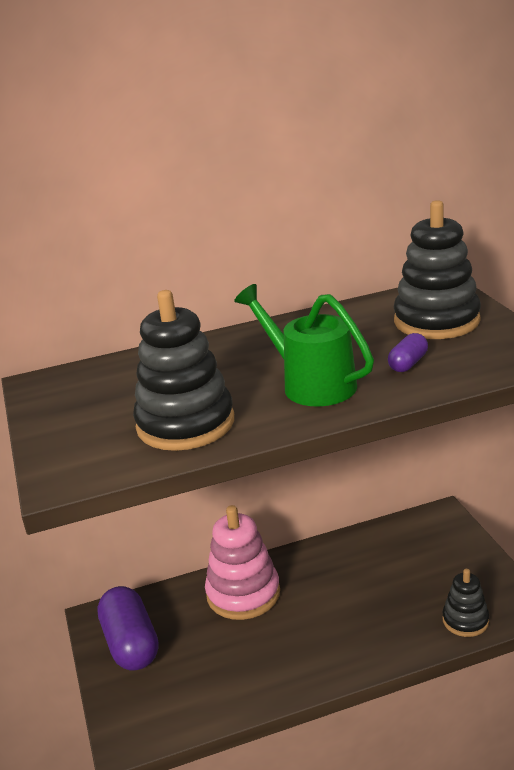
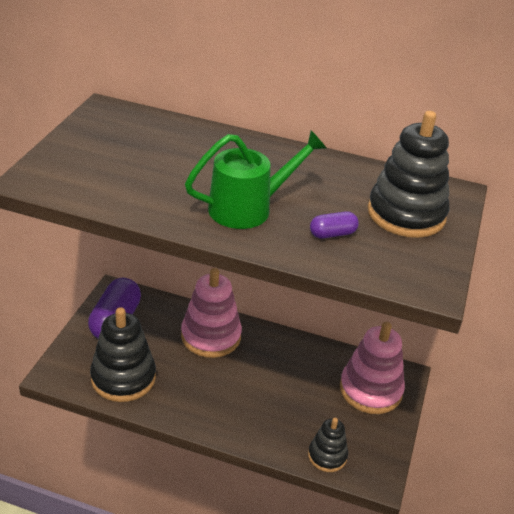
camera: 30 degrees right, 10 degrees up
black stacking toy [133,290,234,451] -> black stacking toy moved to [90,307,156,402]
green watering can [234,284,374,406] -> green watering can turned 75 degrees clockwise [185,130,326,229]
none -> pink stacking toy [340,322,405,414]

